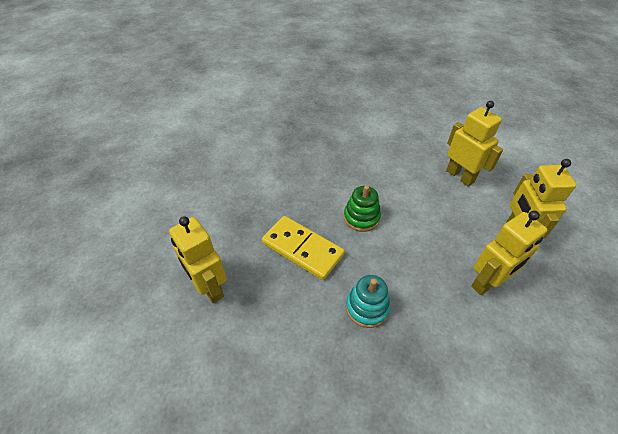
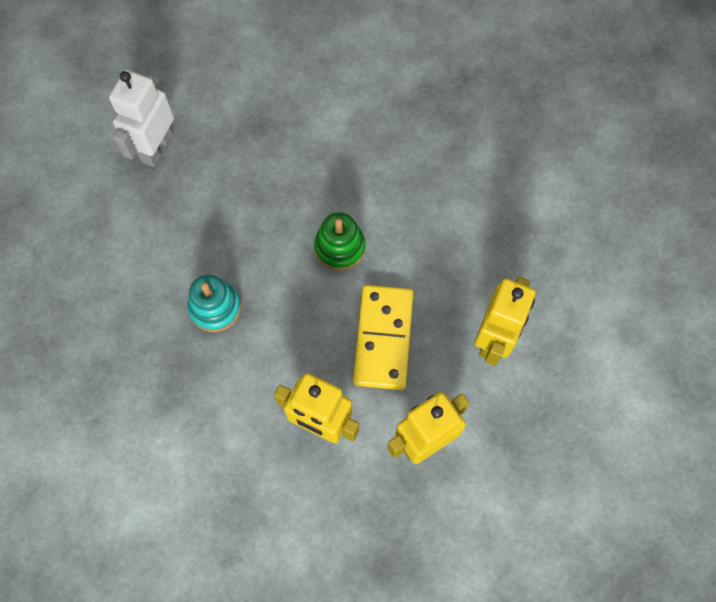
camera: 60 degrees right, 20 degrees up
yellow robot [169,216,227,303] -> white robot [109,70,174,167]
yellow domino [262,216,345,280] -> yellow domino moved to [353,285,414,390]

